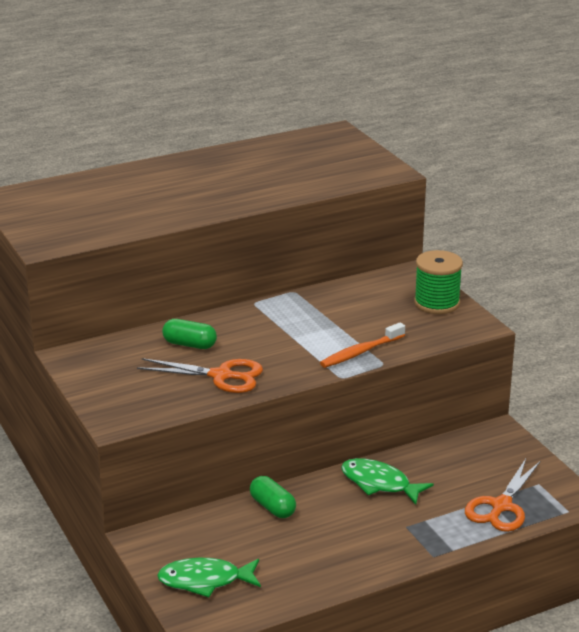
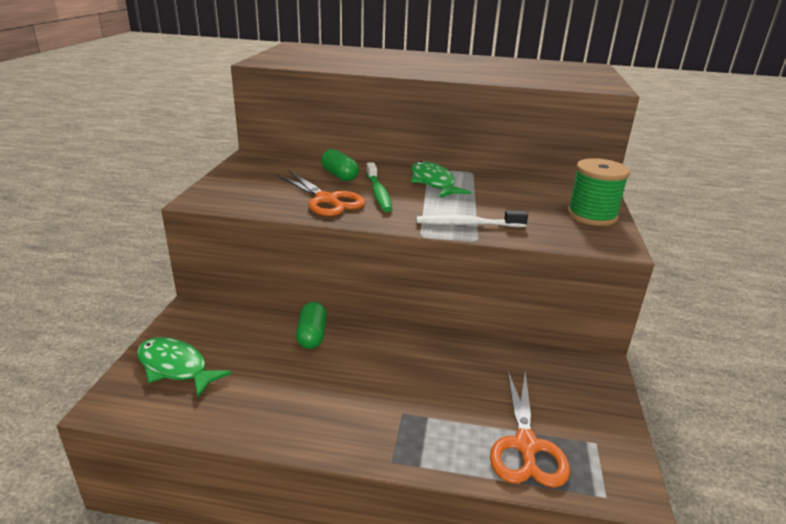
camera: 35 degrees right, 0 degrees up
orange toothbrush [320,322,405,368] -> white toothbrush [416,210,528,227]
green fish [341,458,434,505] -> green fish moved to [411,161,471,198]
orange scissors [465,459,541,532] -> orange scissors turned 60 degrees counterclockwise [490,372,570,488]
none -> green toothbrush [366,162,392,212]

